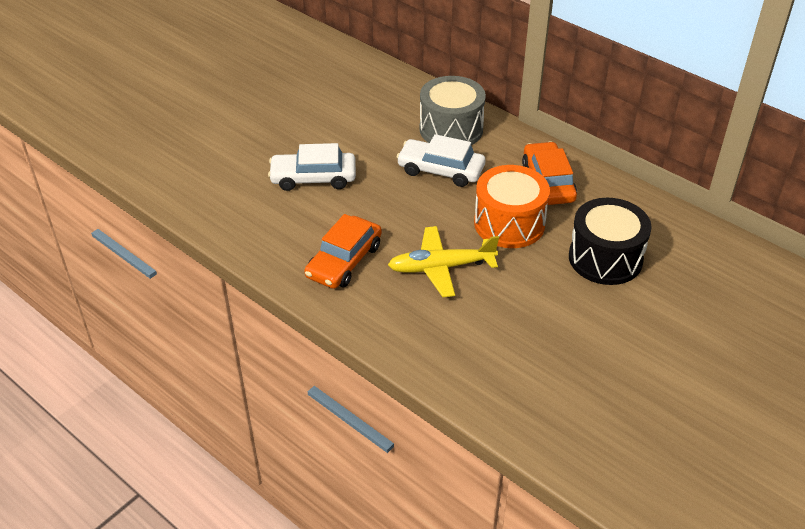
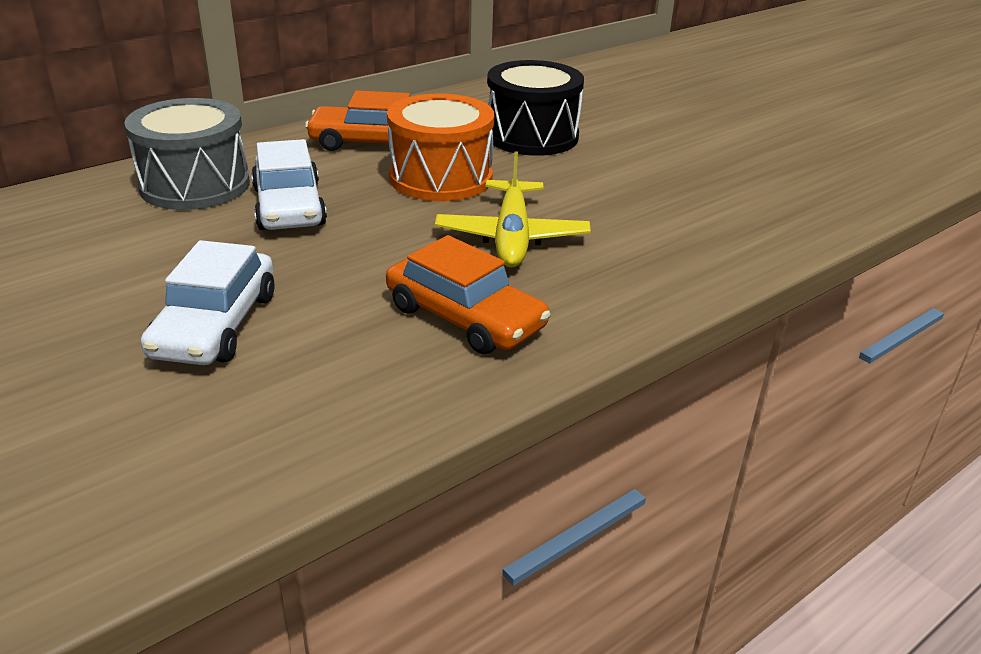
camera: 80 degrees left, 10 degrees down
white car [397,134,485,187] -> white car turned 45 degrees counterclockwise [251,139,327,230]

